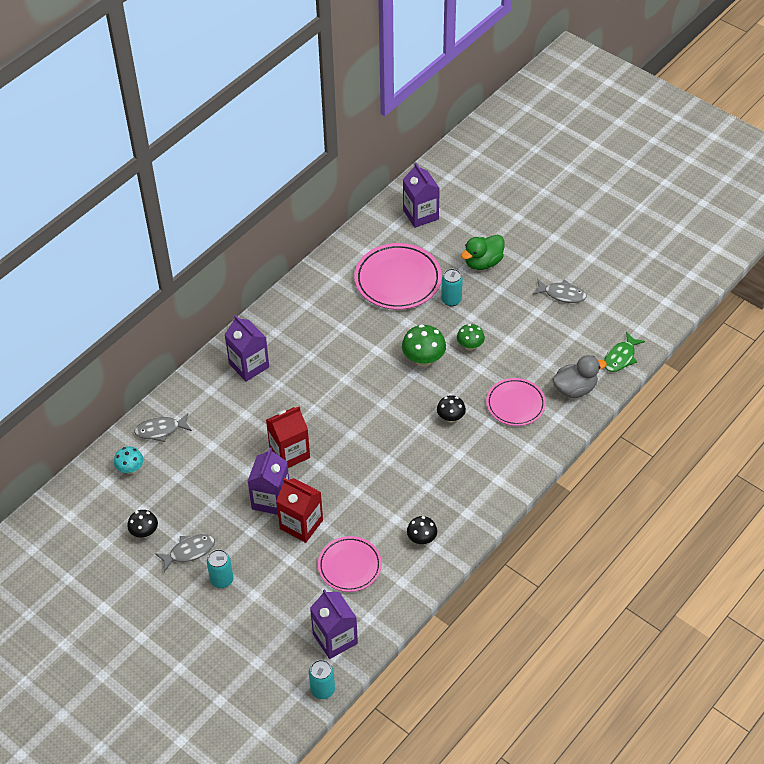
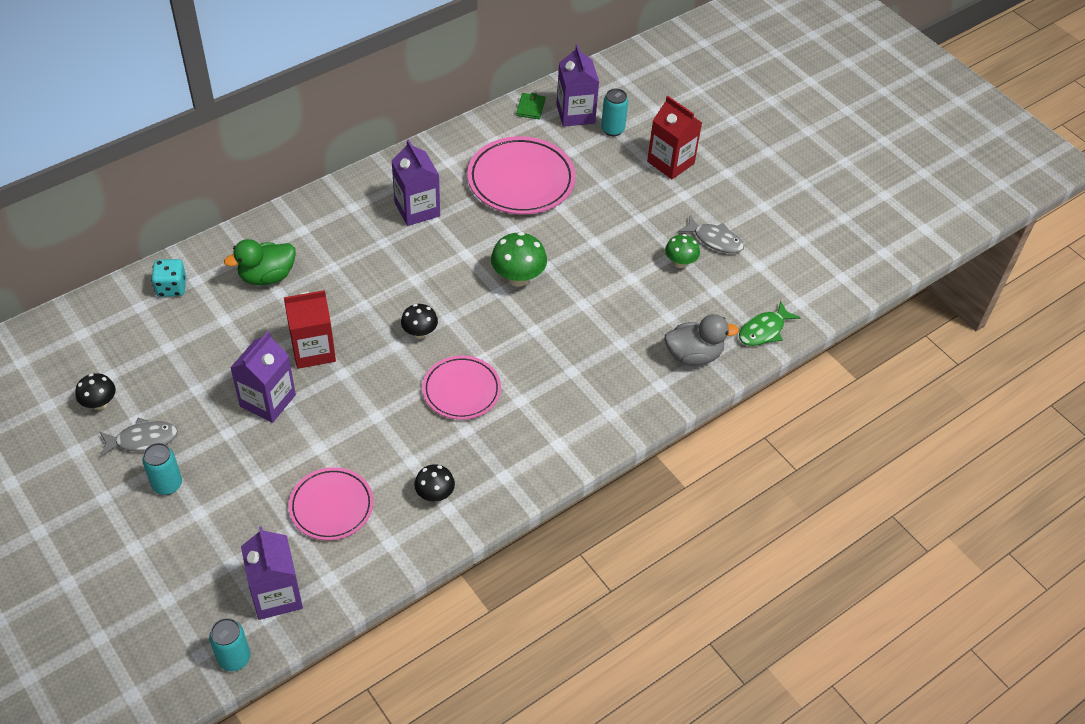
camera: 10 degrees right, 0 degrees up
turquoise mushroom [114,447,143,474] -> none
grey fish [134,413,192,442] -> turquoise dice [151,259,186,297]
purple carton [224,315,269,382] -> purple carton moved to [392,139,440,226]
red carton [276,478,323,543] -> red carton moved to [647,96,702,179]
black mushroom [437,395,466,423] -> black mushroom moved to [401,304,438,339]
turquoise can [441,269,463,306] -> turquoise can moved to [601,88,628,136]
green mushroom [457,324,485,351] -> green mushroom moved to [665,234,700,268]
green duck [461,235,504,270] -> green duck moved to [224,239,296,285]
pink plate [486,378,546,426] -> pink plate moved to [422,356,501,420]
none -> green wallet [516,93,546,119]

